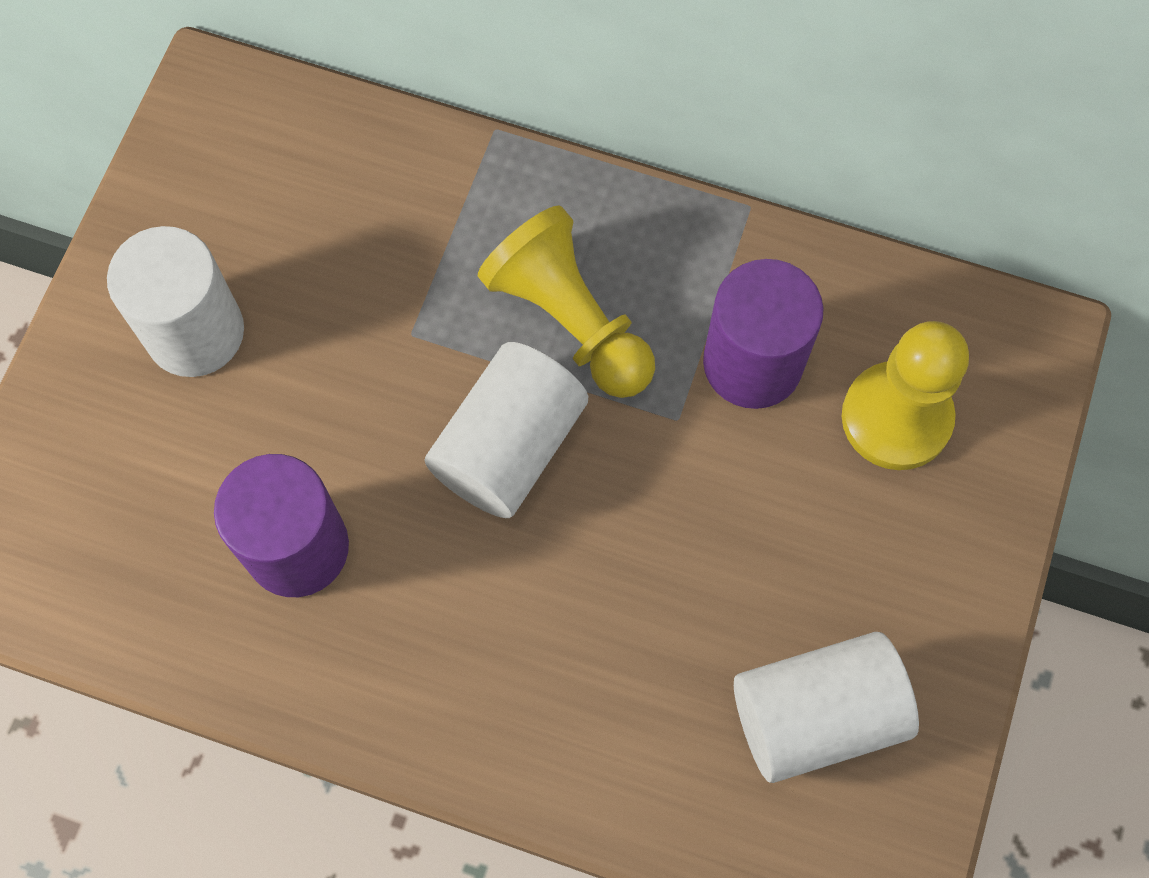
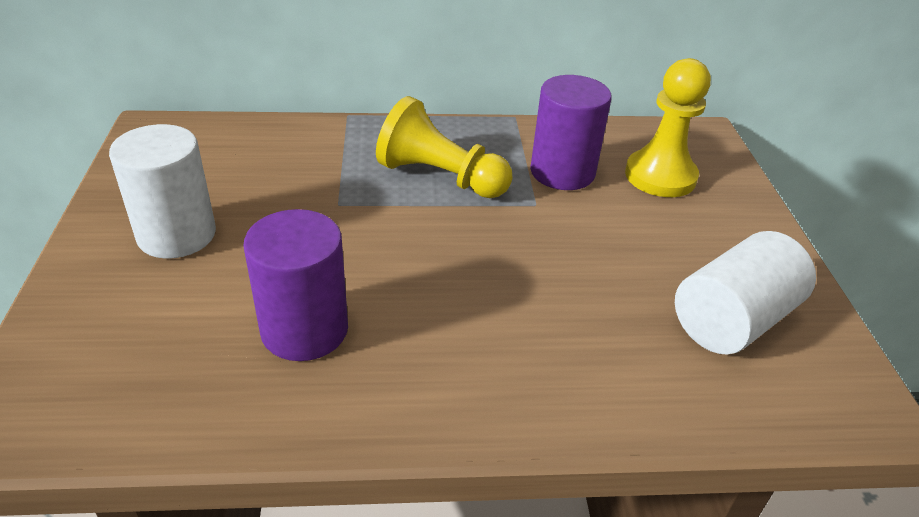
camera: 25 degrees left, 30 degrees down
white cylinder [424,342,588,518] -> none

